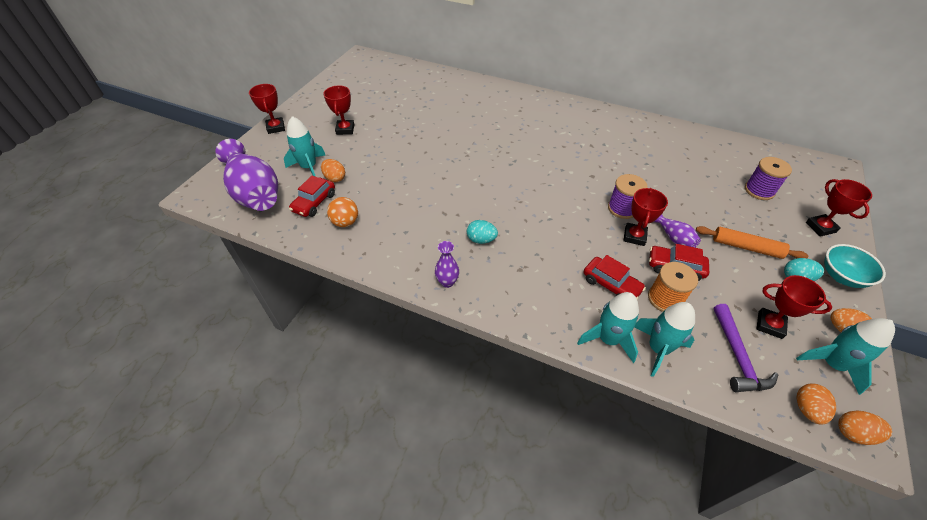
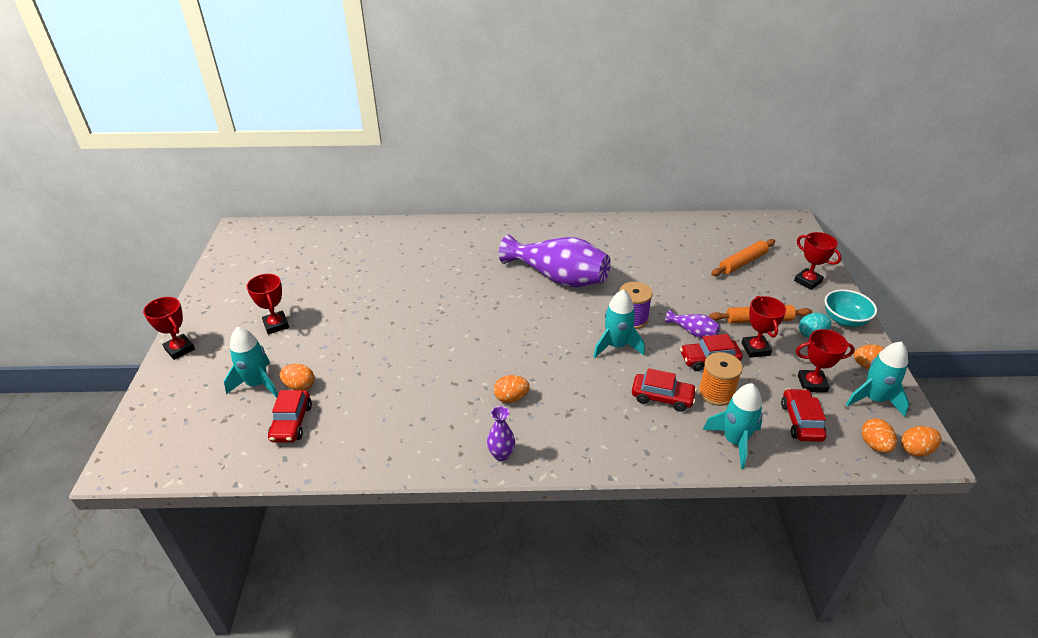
camera: 25 degrees left, 10 degrees down
purple vase [215,139,278,211] -> purple vase moved to [499,234,611,287]
orange ball [327,197,358,227] -> none
turquoise egg [467,220,498,244] -> orange egg [494,375,530,403]
turquoise rocket [577,292,639,363] -> turquoise rocket moved to [593,289,645,358]
red trophy [623,188,668,246] -> red trophy moved to [742,296,786,358]
purple hammer [713,304,778,392] -> red car [781,388,826,442]
purple spool [745,157,792,200] -> orange rolling pin [711,239,776,276]

